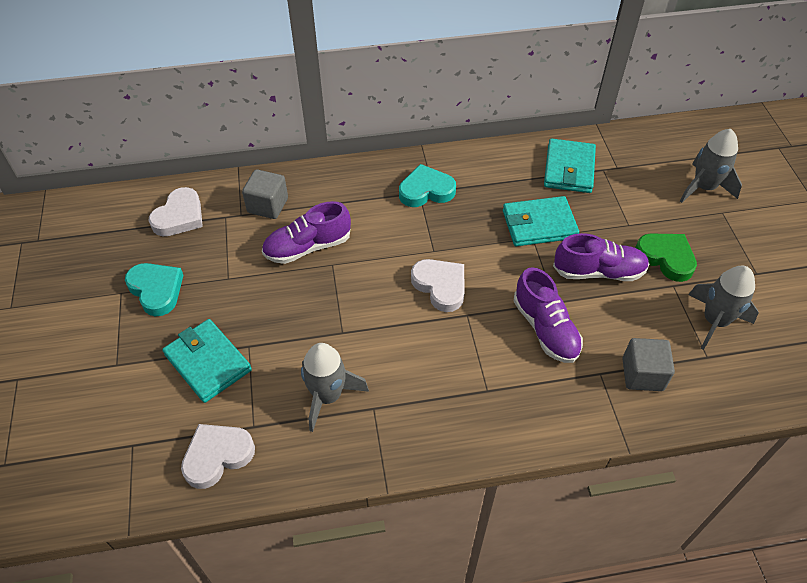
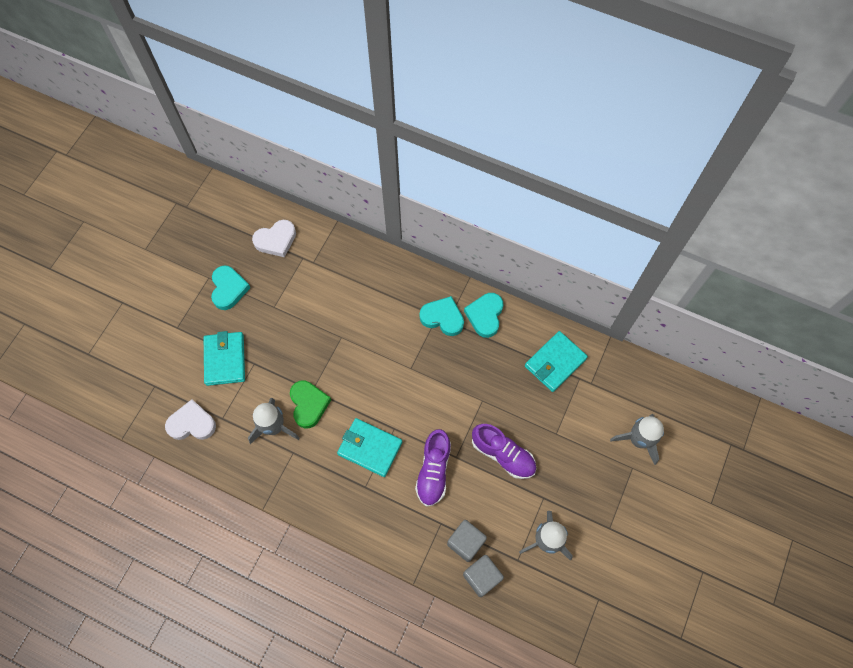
camera: 35 degrees right, 15 degrees up
grey cube [242,169,288,219] -> grey cube moved to [463,555,504,597]
purple shoe [262,201,351,264] -> none
white heart [411,259,465,312] -> none
turquoise wallet [503,196,579,246] -> turquoise wallet moved to [337,418,402,477]
green heart [635,234,697,282] -> green heart moved to [290,381,331,429]
none -> turquoise heart [464,293,503,338]

